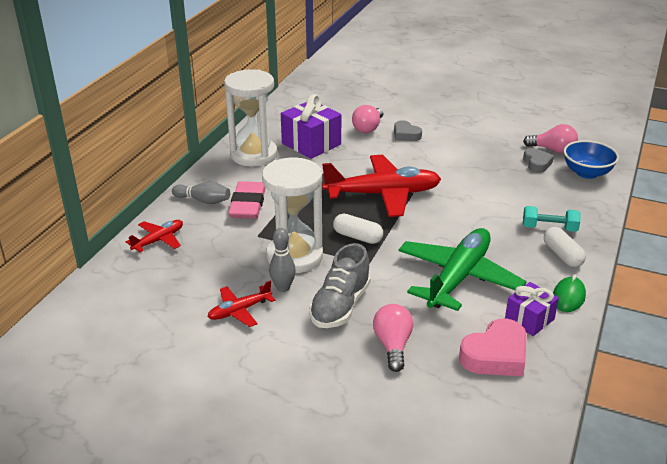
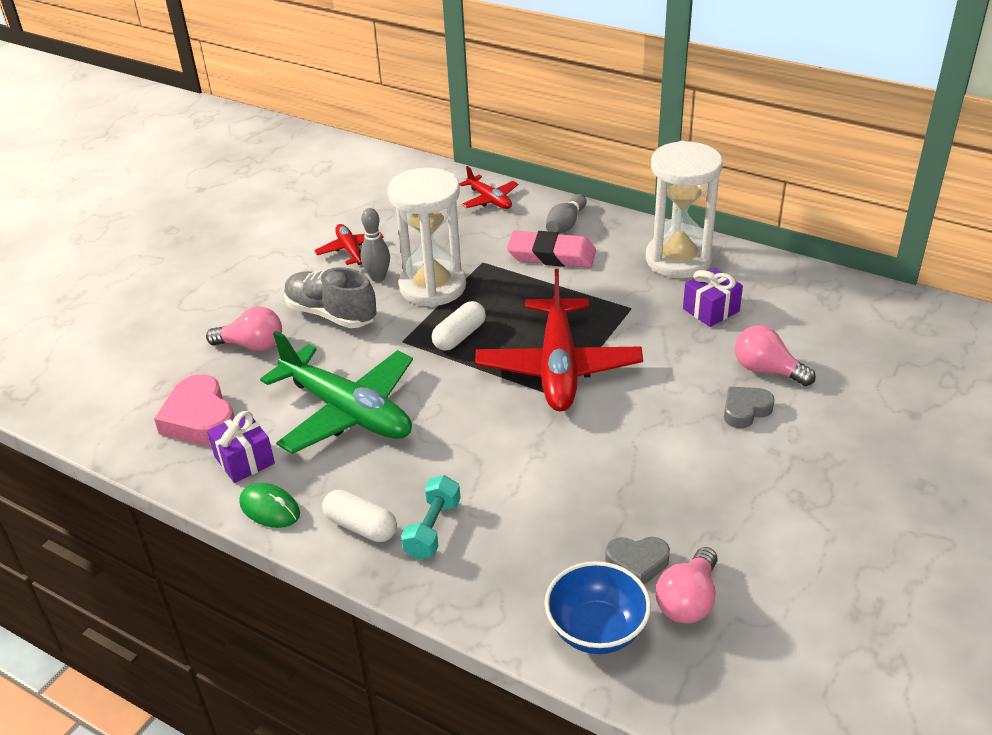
camera: 100 degrees right, 5 degrees up
purple gift [281,94,341,159] -> purple gift [683,268,743,327], size x0.62
white capsule [544,227,586,267] -> white capsule turned 45 degrees clockwise [322,490,397,542]

